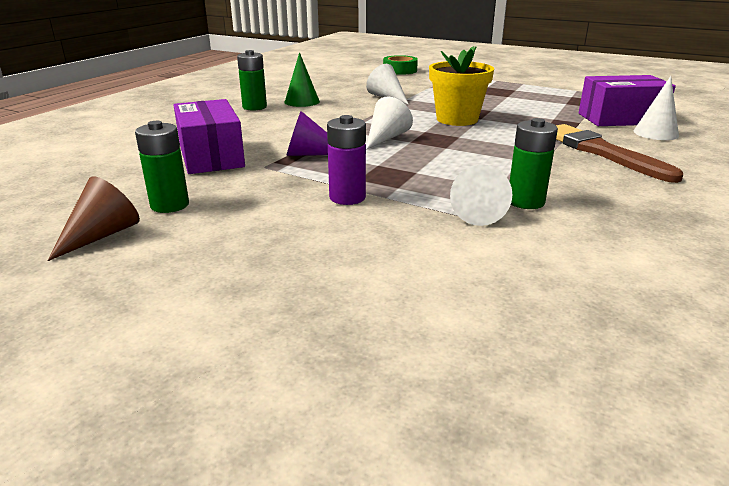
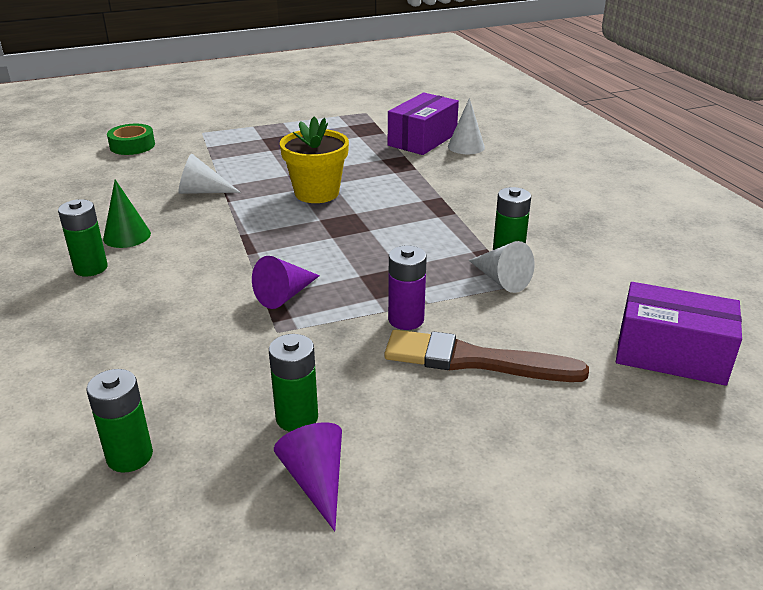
camera: 50 degrees left, 5 degrees up
brown cone [47,177,140,261] -> purple cone [274,423,342,531]
purple box [173,99,245,174] -> purple box moved to [616,282,742,386]
white cone [366,96,413,150] -> none
brown brush [556,124,683,183] -> brown brush moved to [384,330,589,382]
none -> green battery [86,369,153,473]

